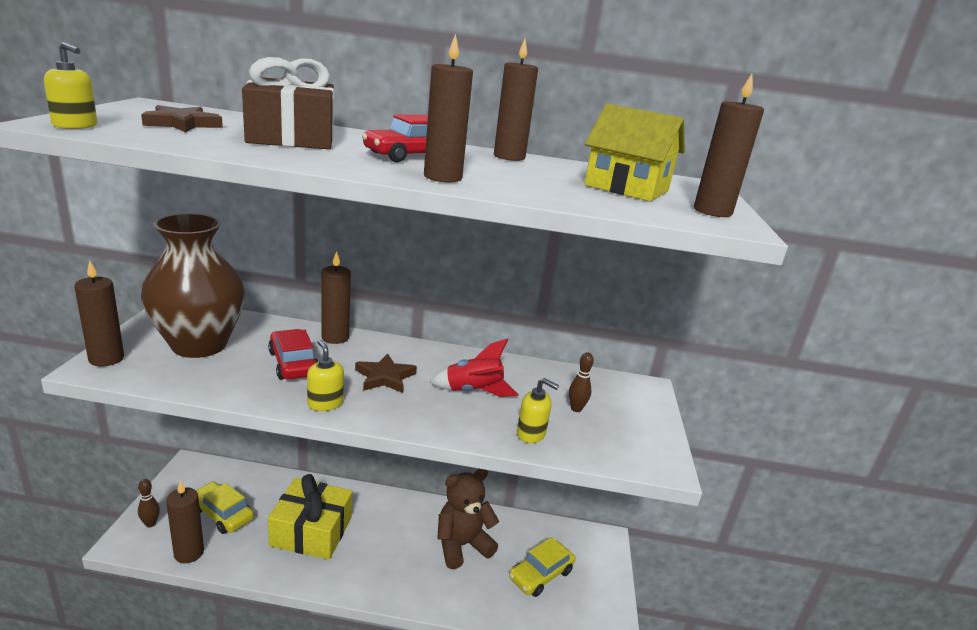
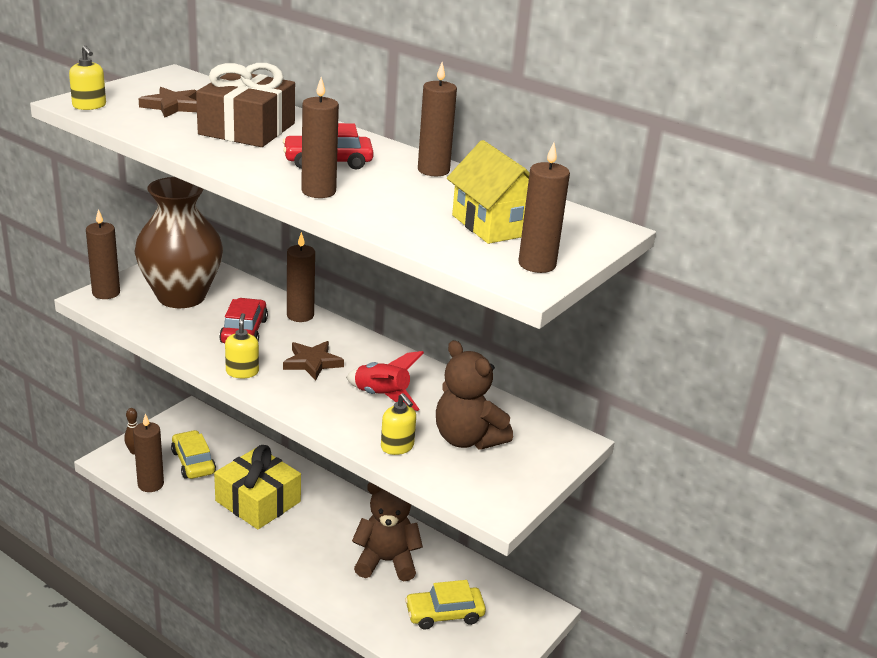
camera: 30 degrees right, 5 degrees up
brown bowling pin [569,352,594,412] -> brown teddy bear [436,340,513,450]

